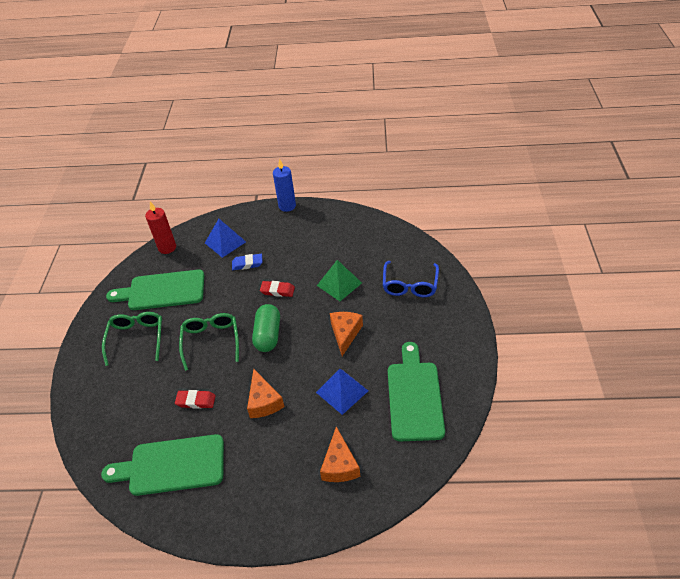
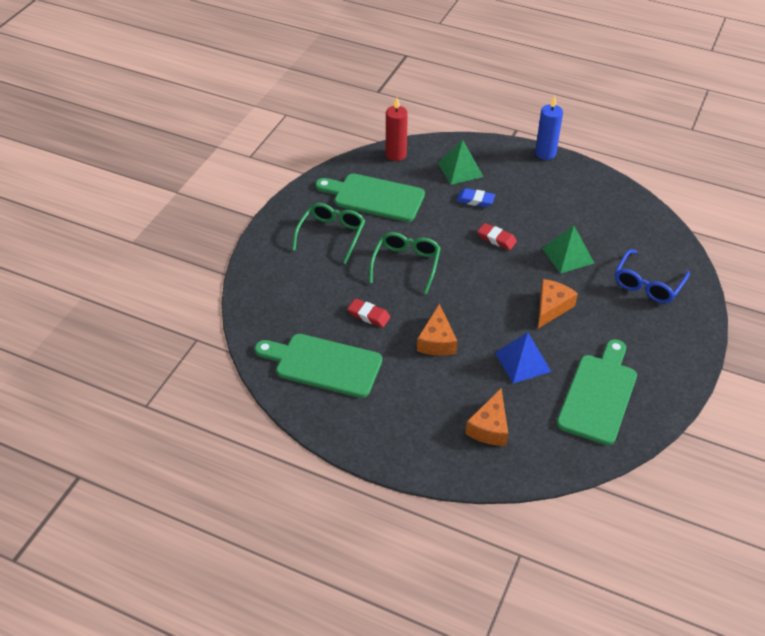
camera: 20 degrees right, 0 degrees up
blue pyramid [205,219,246,258] -> green pyramid [438,140,483,185]
green capsule [252,304,280,352] -> none

